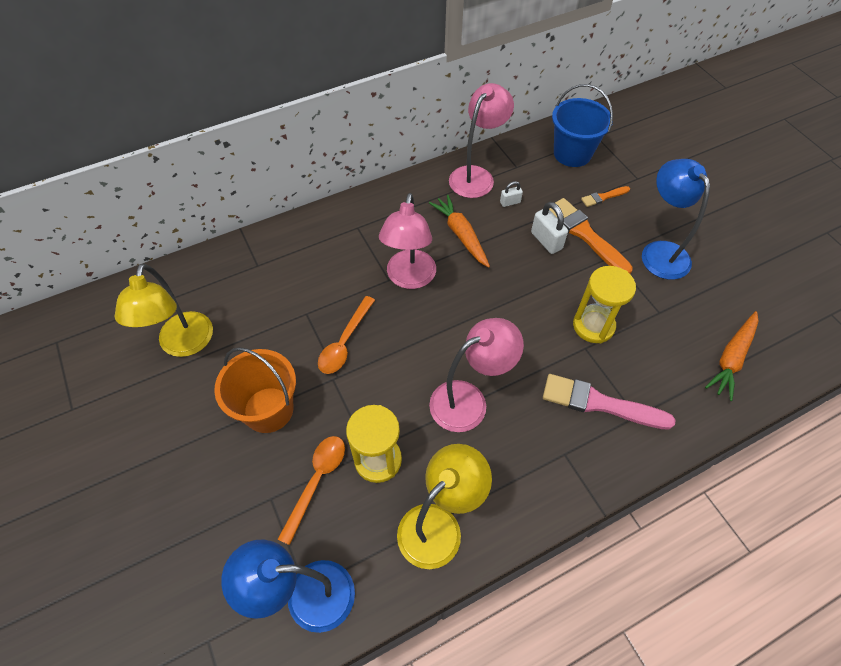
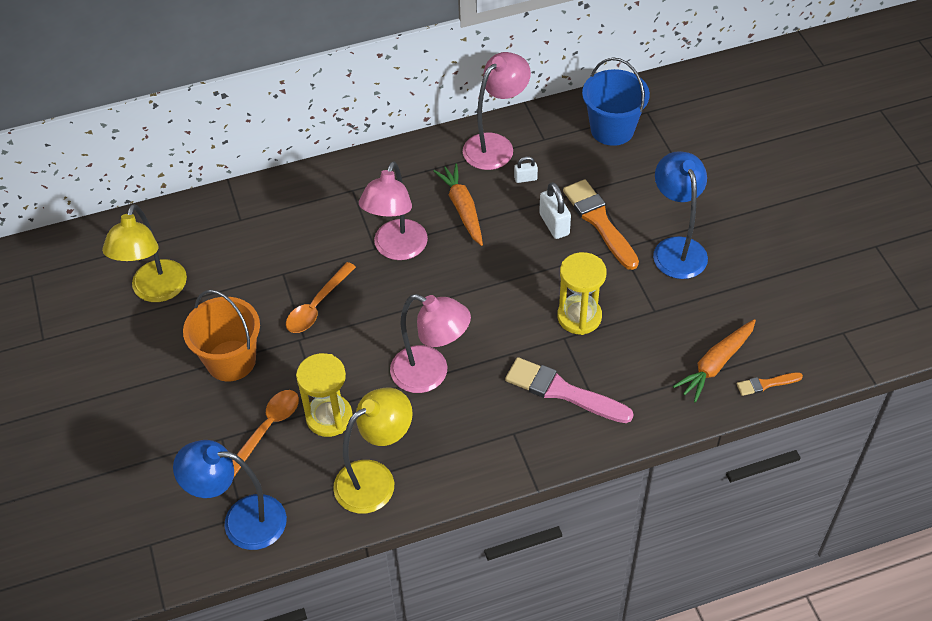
camera: 10 degrees right, 5 degrees down
pink lamp [429,318,524,432] -> pink lamp turned 45 degrees clockwise [390,294,471,393]
orange brush [581,186,630,207] -> orange brush moved to [737,372,803,396]

